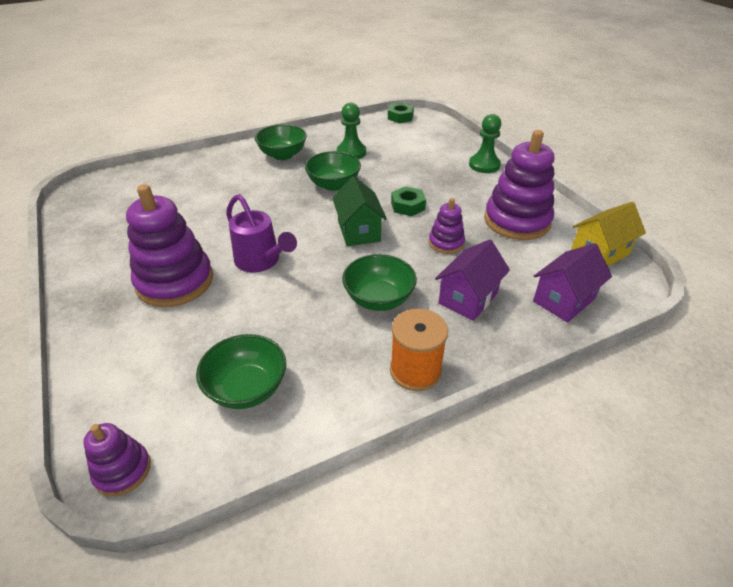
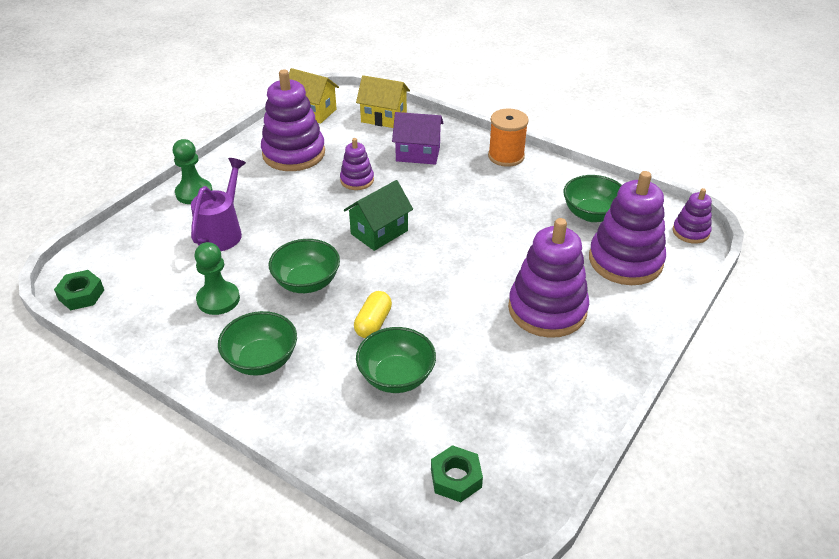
camera: 120 degrees left, 0 degrees up
purple watering can [226,194,297,272] -> purple watering can moved to [191,158,246,251]
green bowl [342,254,417,311] -> green bowl moved to [356,327,436,393]
green nut [391,186,426,216] -> green nut moved to [431,445,483,502]
purple house [533,243,612,323] -> yellow house [356,75,410,128]
none -> yellow capsule [354,291,392,338]
none -> purple stacking toy [589,171,666,285]

